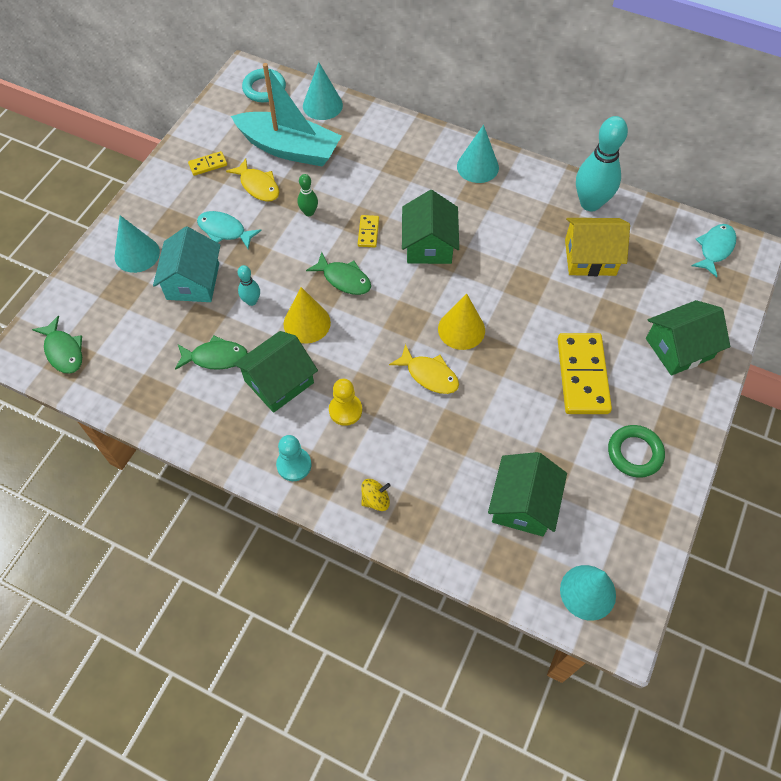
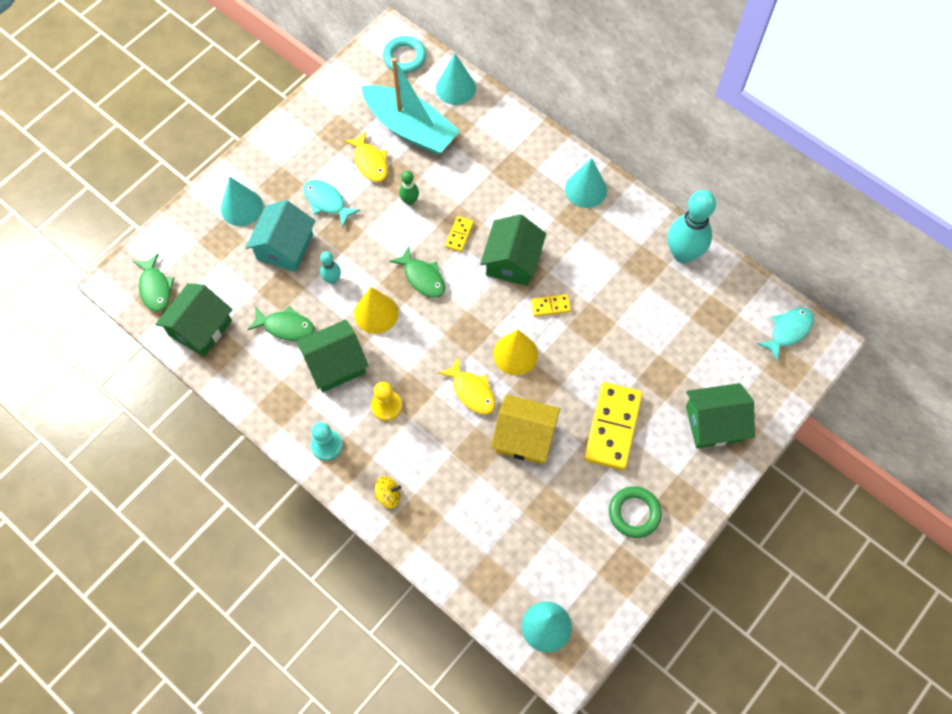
camera: 15 degrees right, 5 degrees up
yellow domino [188,151,227,176] -> yellow domino moved to [531,294,571,317]
green house [488,452,567,536] -> green house moved to [155,283,233,357]
yellow house [565,218,630,276] -> yellow house moved to [491,394,560,464]

